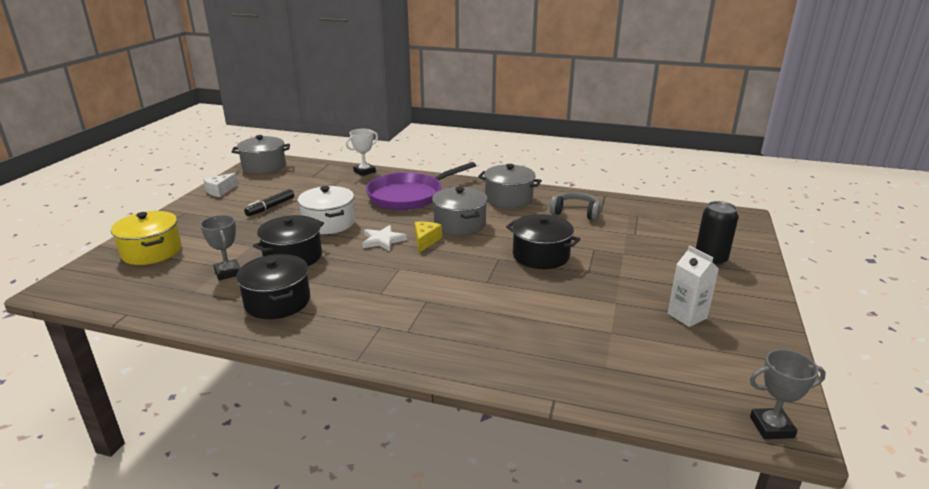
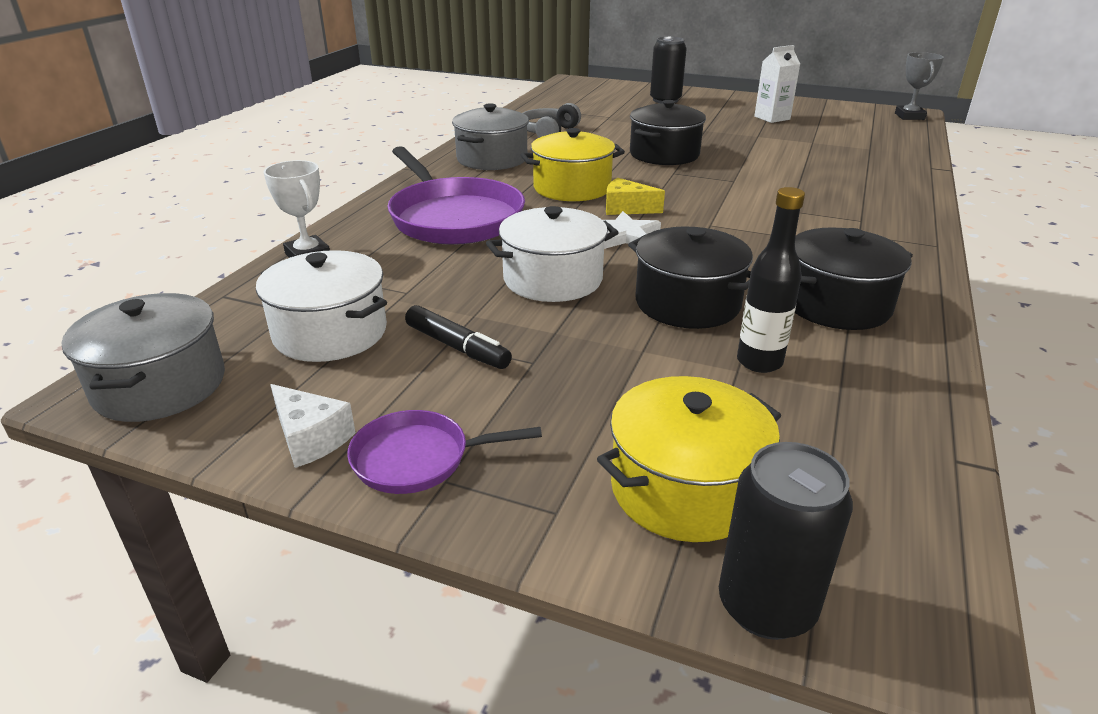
camera: 85 degrees left, 5 degrees up
grey trophy [200,215,240,280] -> black bottle [737,187,805,373]
grey pot [432,187,488,235] -> yellow pot [521,128,625,201]
none -> white pot [256,250,387,362]
none -> purple pan [347,410,542,494]
none -> black can [719,442,853,640]

